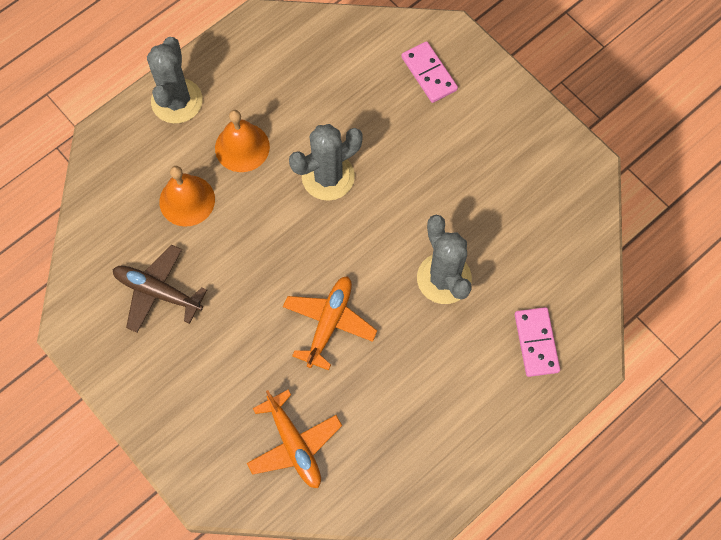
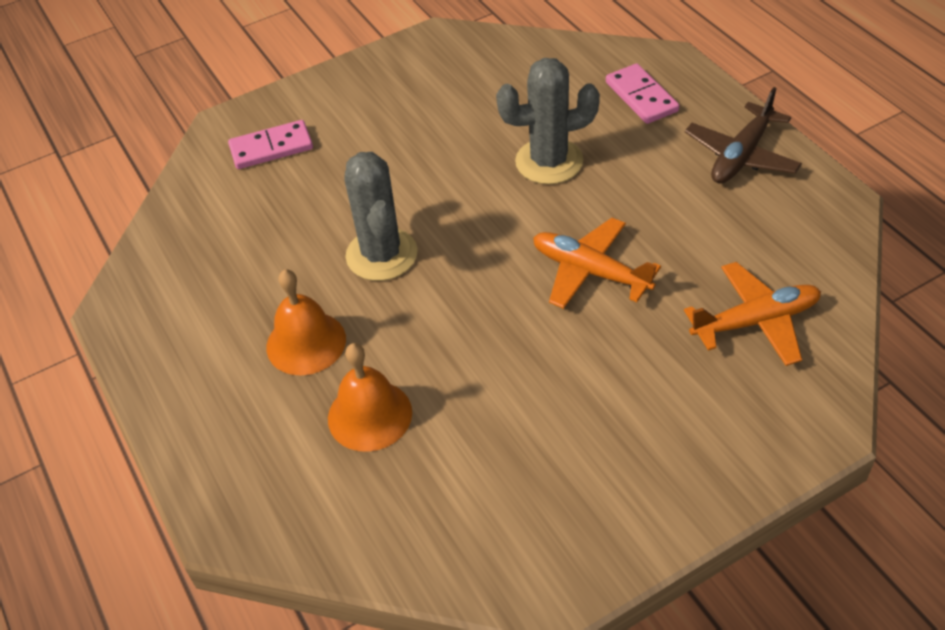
camera: 75 degrees left, 20 degrees down
brown plane [113,245,207,333] -> brown plane moved to [685,87,802,184]
grey cactus [147,37,203,124] -> none
pink domino [515,307,560,377] -> pink domino turned 60 degrees clockwise [606,64,679,124]

